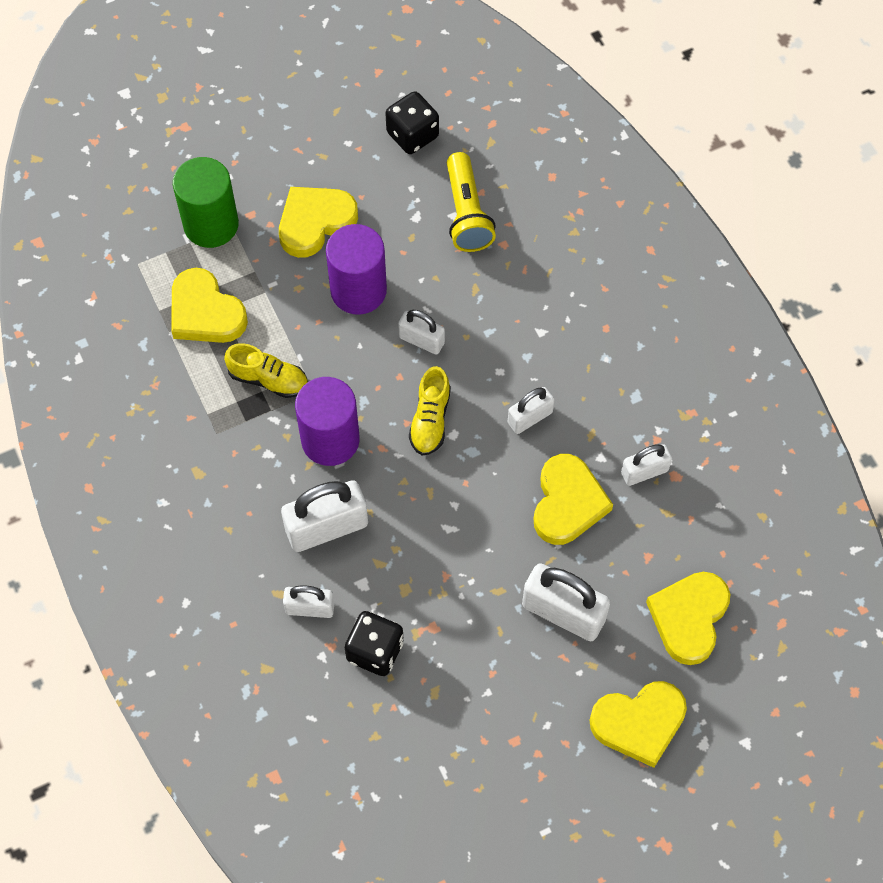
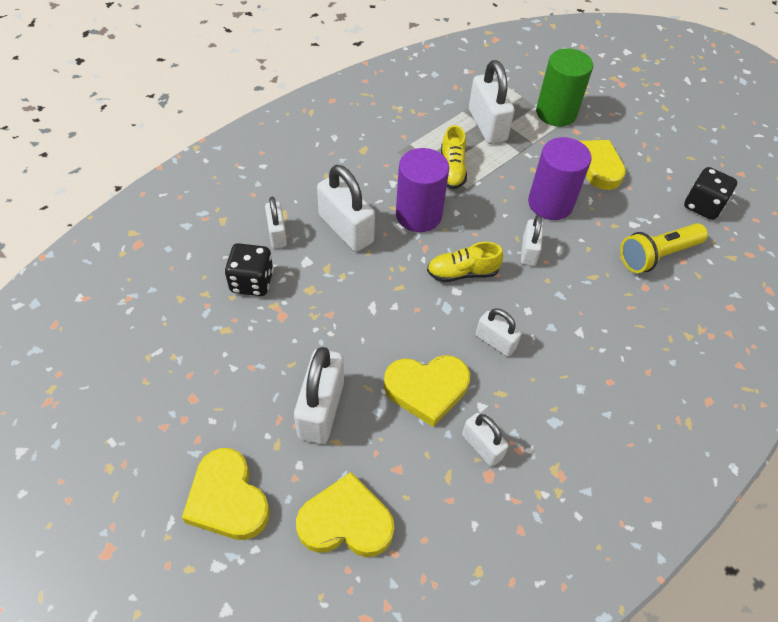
camera: 70 degrees right, 10 degrees down
yellow heart [171,268,248,343] -> white padlock [469,60,514,144]

